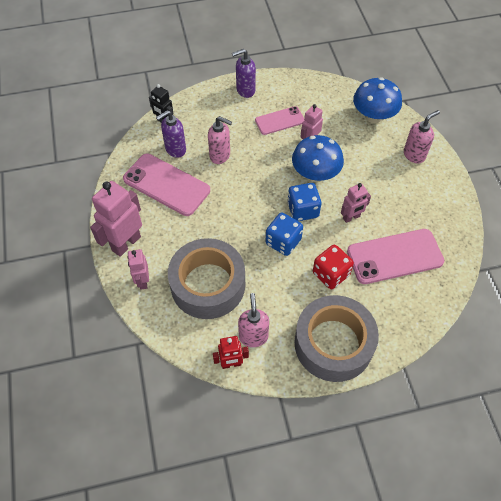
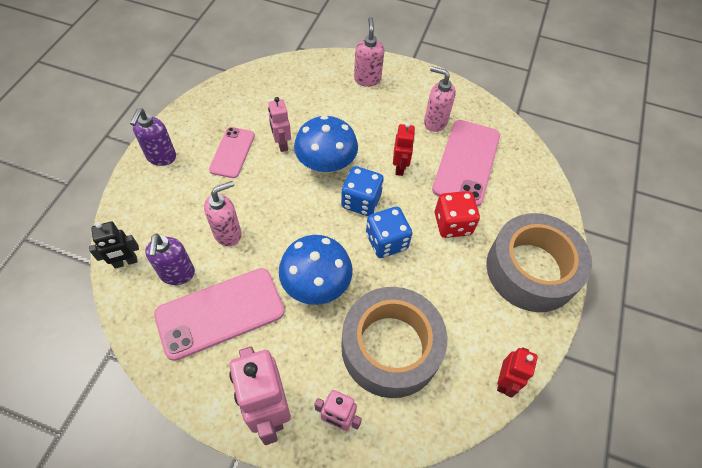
camera: 60 degrees left, 0 degrees up
pink soap dispenser [238,293,269,347] -> pink soap dispenser moved to [424,66,456,132]
pink robot [341,183,371,223] -> red robot [393,122,415,176]
blue mushroom [353,77,402,123] -> blue mushroom moved to [279,235,353,305]

